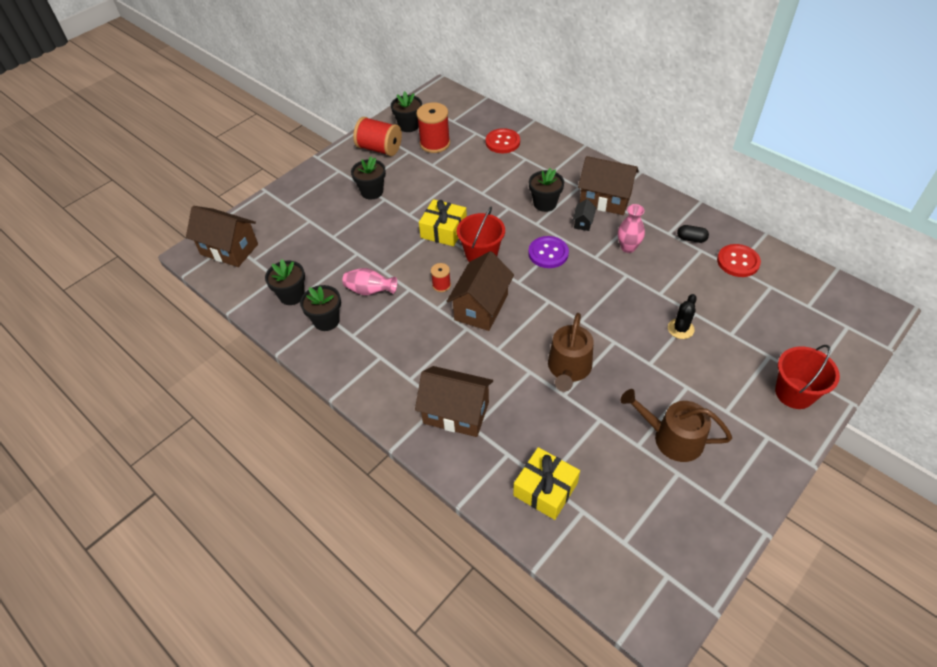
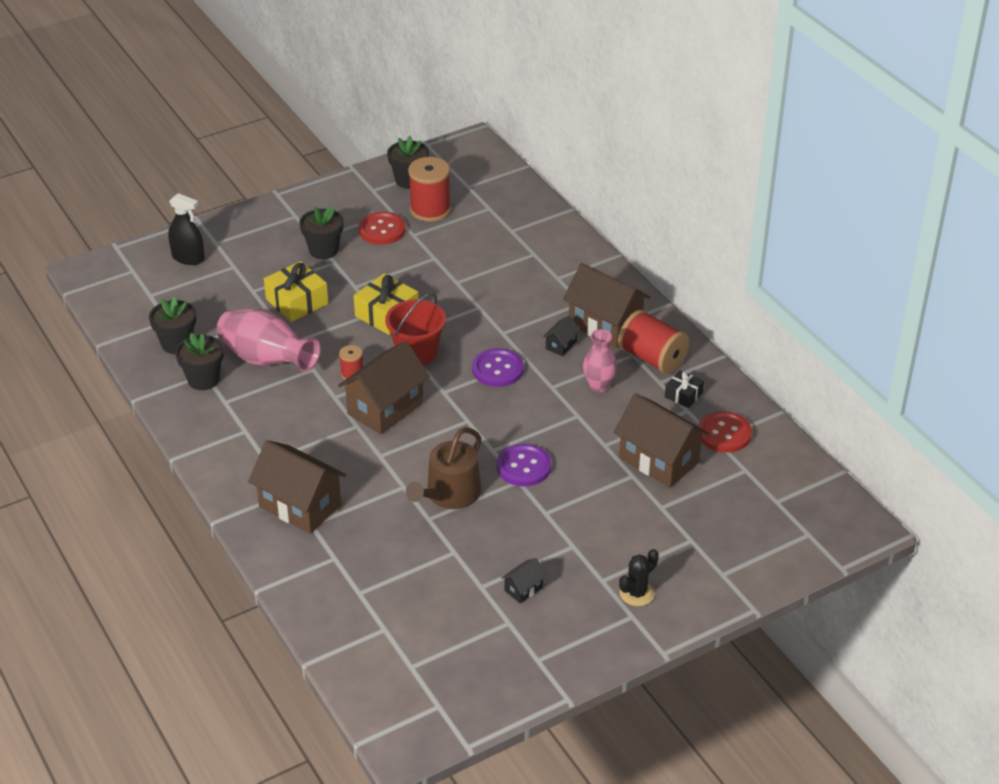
camera: 15 degrees right, 10 degrees down
brown house [186,206,258,267] -> brown house moved to [614,393,709,488]
pink vase [342,268,397,295] -> pink vase [217,308,321,372], size x1.67
red spool [353,117,402,156] -> red spool moved to [618,310,689,374]
red button [486,128,520,153] -> red button moved to [358,212,406,245]
yellow gift [513,447,580,520] -> yellow gift moved to [264,261,329,322]
black flower pot [529,168,564,212] -> none
brown watering can [620,389,732,462] -> black house [501,558,547,604]
black cactus [668,294,697,339] -> black cactus moved to [619,549,659,606]
black capsule [677,225,709,243] -> black gift [665,370,704,408]
red bucket [775,345,840,409] -> none
none -> black spray bottle [168,193,205,265]
none -> purple button [497,444,551,486]

